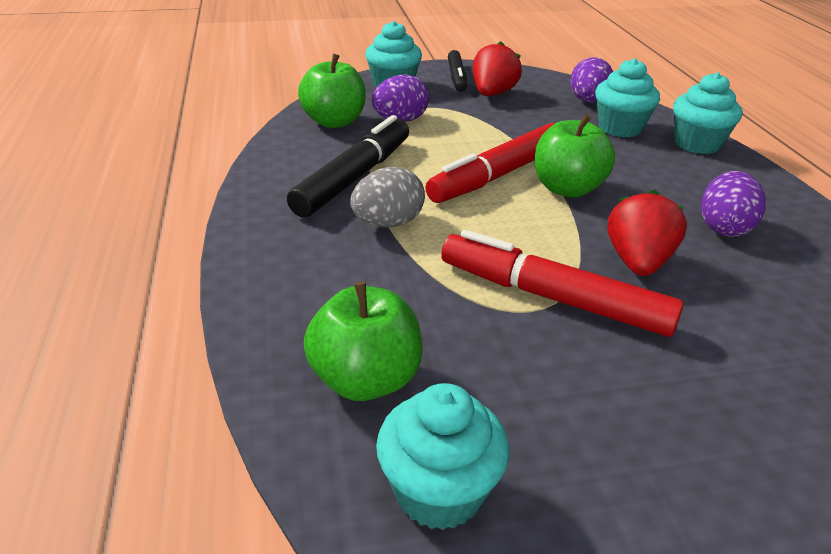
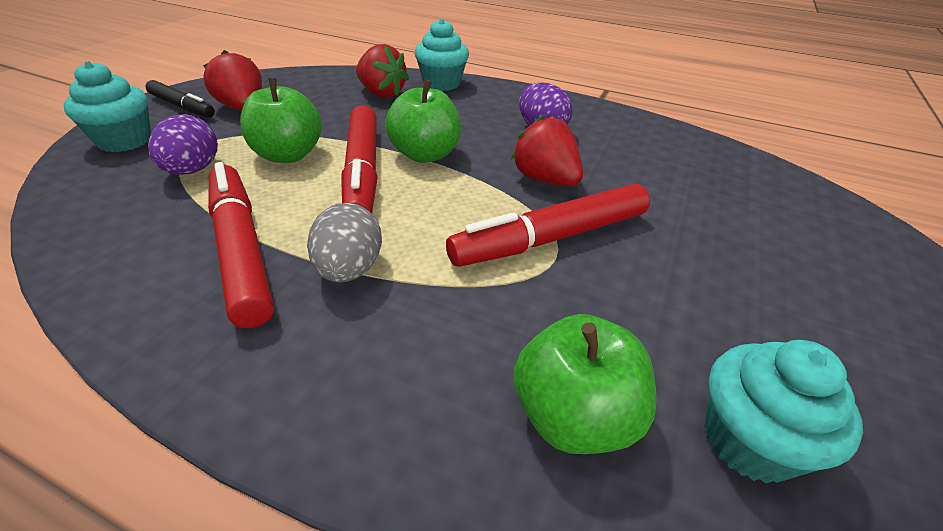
camera: 55 degrees left, 5 degrees up
black marker [287,115,409,217] -> red marker [208,162,274,328]
green apple [298,54,366,128] -> green apple moved to [240,78,322,163]
purple egg [570,57,613,103] -> none
turquoise cupcake [595,58,660,137] -> red strawberry [356,44,409,98]

